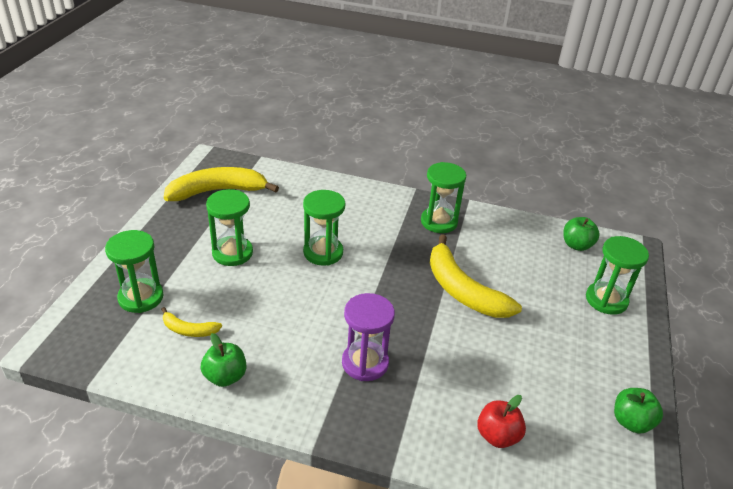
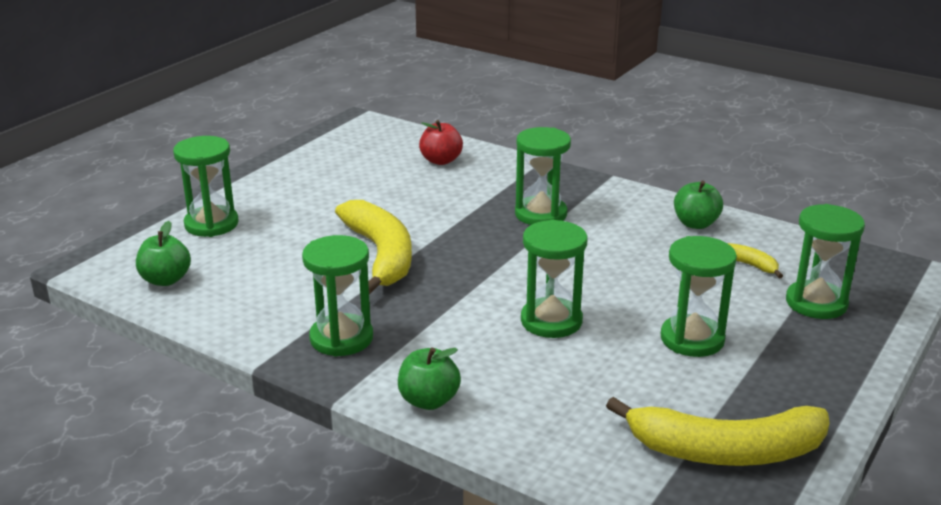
camera: 160 degrees left, 10 degrees down
purple hourglass [342,293,395,381] -> green hourglass [515,127,571,225]
green apple [614,388,663,434] -> green apple moved to [398,347,461,410]

